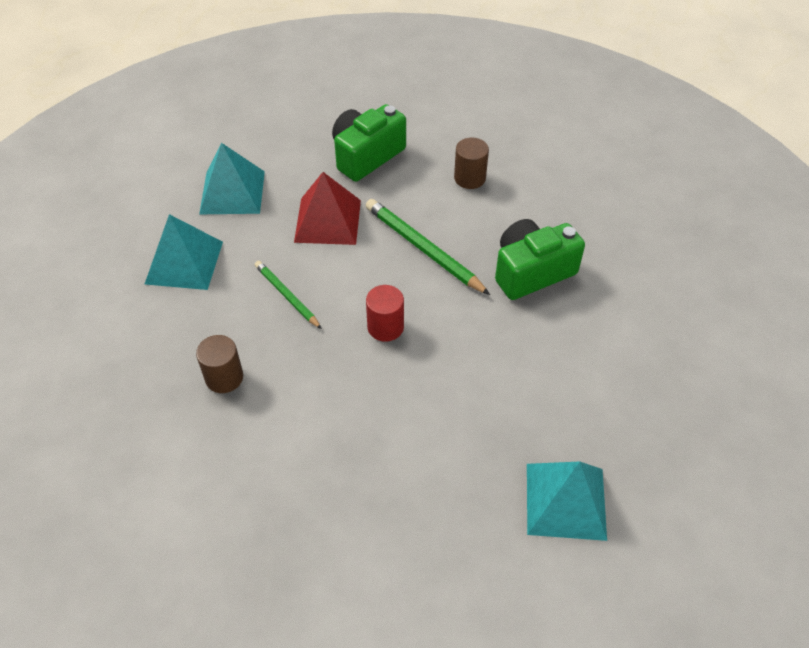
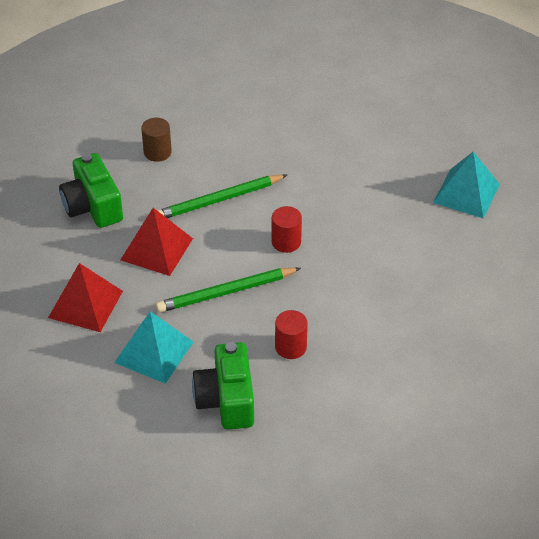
camera: 70 degrees left, 5 degrees down
brown cylinder [196,335,243,393] -> red cylinder [275,310,308,359]
turquoise pyramid [199,143,265,214] -> red pyramid [48,263,123,332]
green pencil [255,261,322,329] -> green pencil [156,267,301,313], size x1.61
green camera [495,219,585,300] -> green camera moved to [192,342,254,430]

